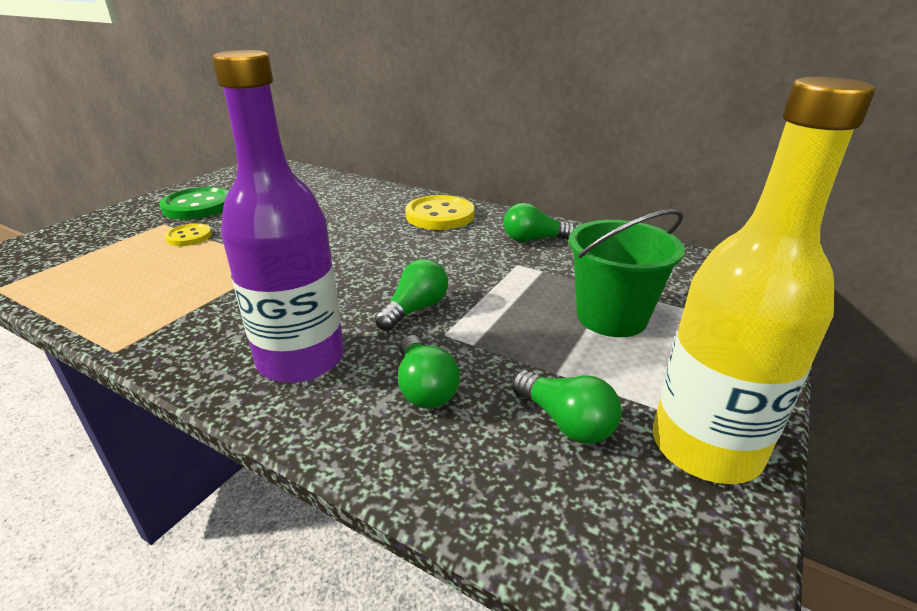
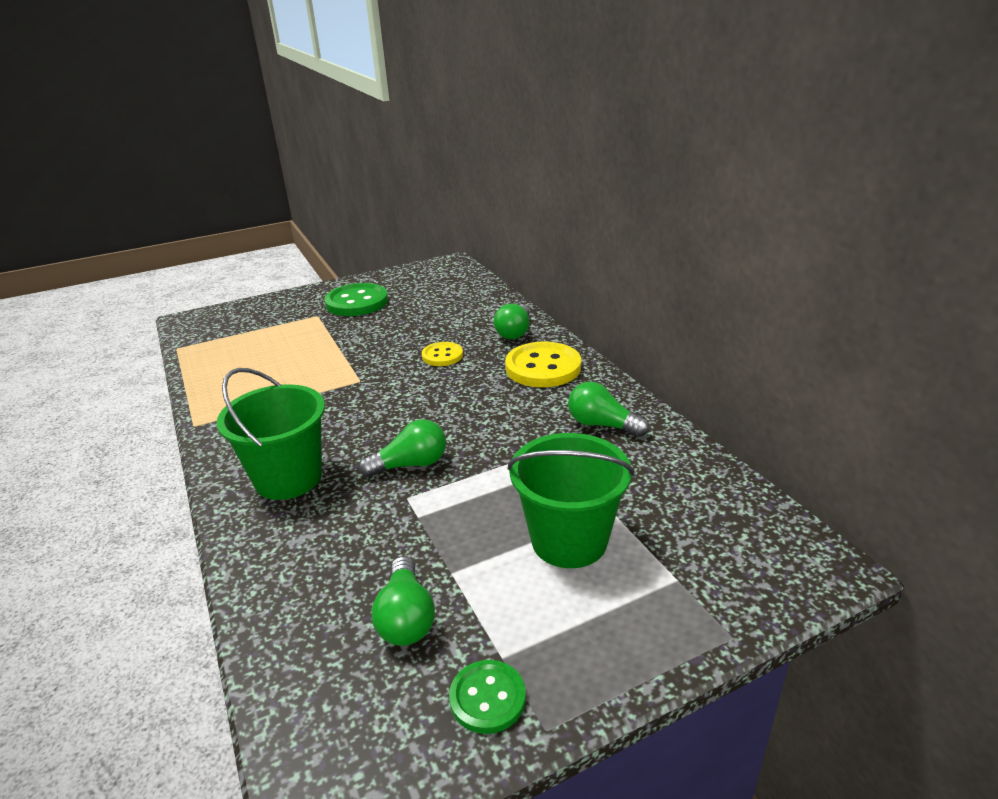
camera: 35 degrees right, 0 degrees up
yellow button [164,223,212,246] -> yellow button moved to [422,342,463,366]
purple bottle [213,50,344,383] -> green bucket [217,368,325,500]
green light bulb [398,335,460,409] -> green light bulb moved to [494,304,530,339]
yellow bottle [653,77,876,484] -> green button [449,660,526,734]

